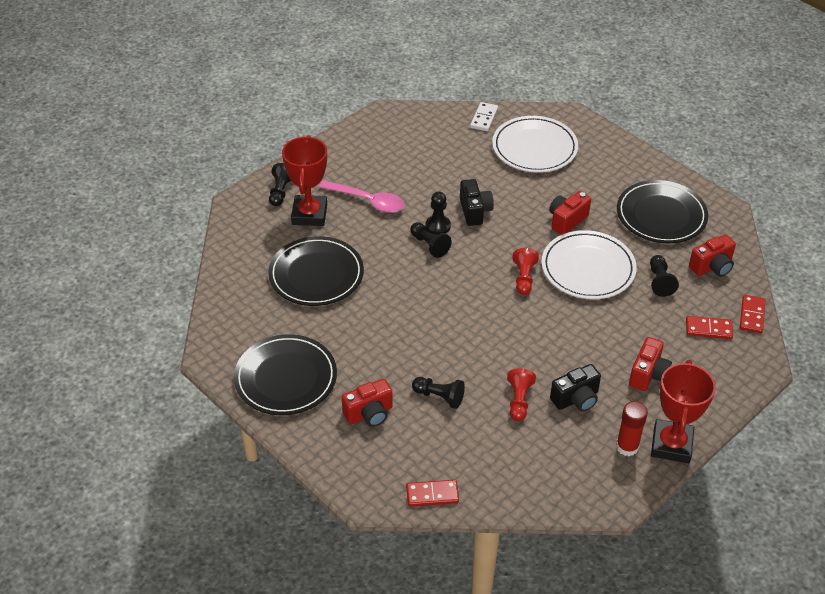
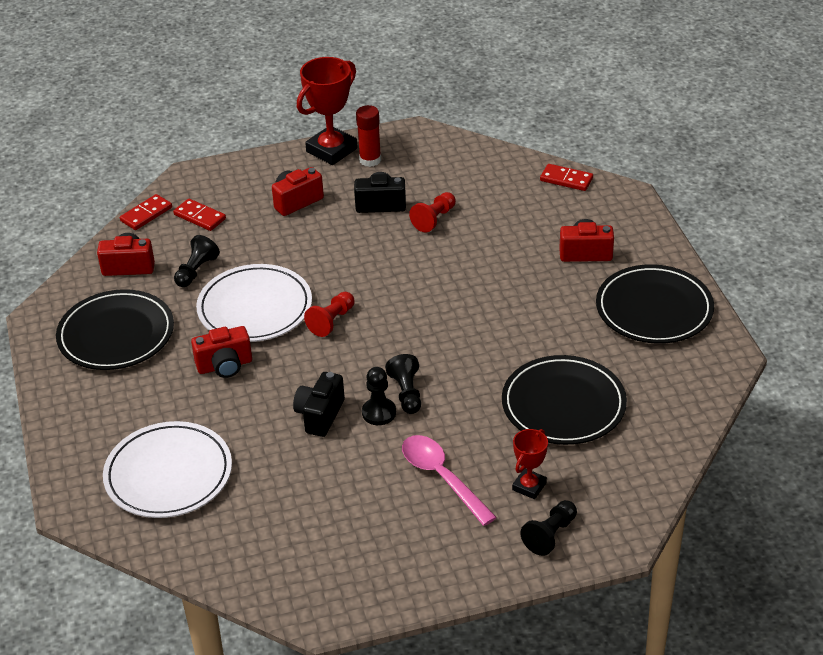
camera: 150 degrees left, 5 degrees down
red trophy [282,135,327,226] -> red trophy [512,429,548,499], size x0.55
black pawn [412,377,465,409] -> none
white domino [470,102,498,131] -> none

